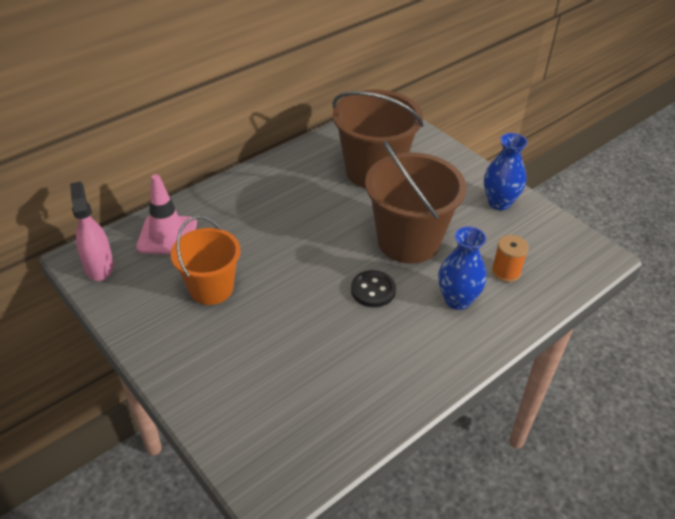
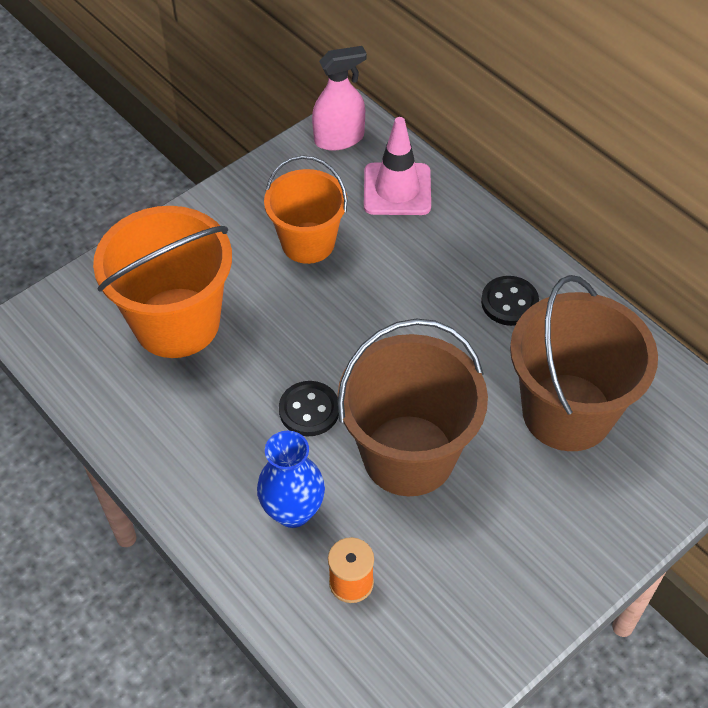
camera: 90 degrees right, 10 degrees up
blue vase [484,133,528,210] -> none
none -> orange bucket [93,206,232,358]
none -> black button [481,276,539,326]

